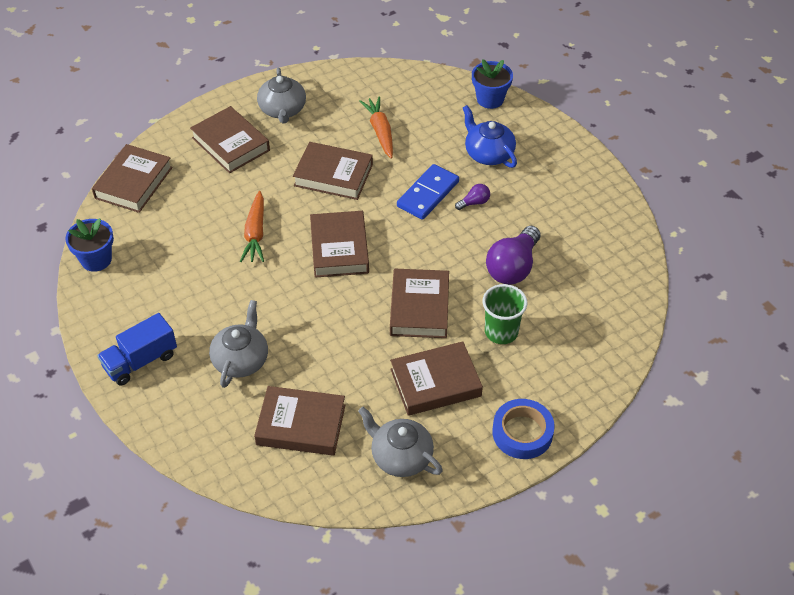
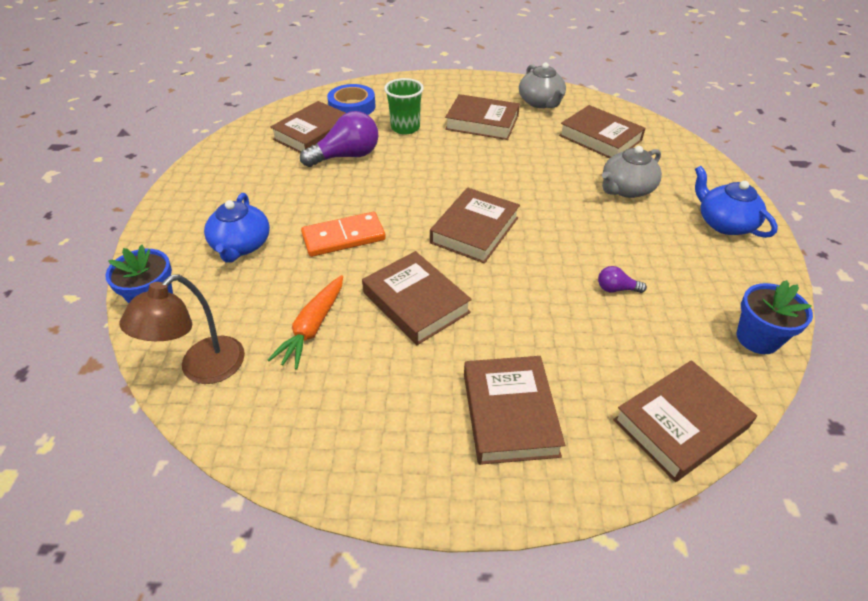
camera: 145 degrees left, 5 degrees down
blue truck [97,313,177,386] -> blue teapot [695,166,778,238]
orange carrot [240,191,264,262] -> none
grey teapot [257,68,306,123] -> none
brown book [390,269,449,338] -> brown book moved to [270,101,345,153]
blue domino [397,164,459,220] -> orange domino [301,212,386,257]
purple light bulb [455,184,490,210] -> purple light bulb moved to [598,266,647,293]
blue tape [492,399,555,459] -> blue tape moved to [327,84,376,115]
none -> brown lamp [119,274,245,384]

